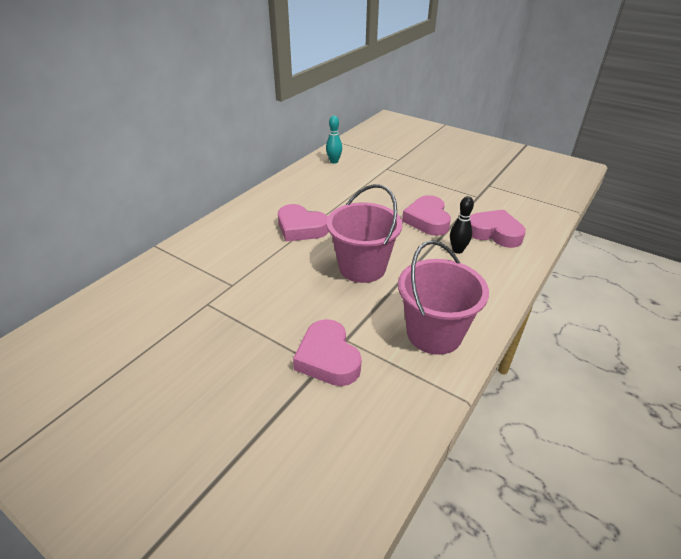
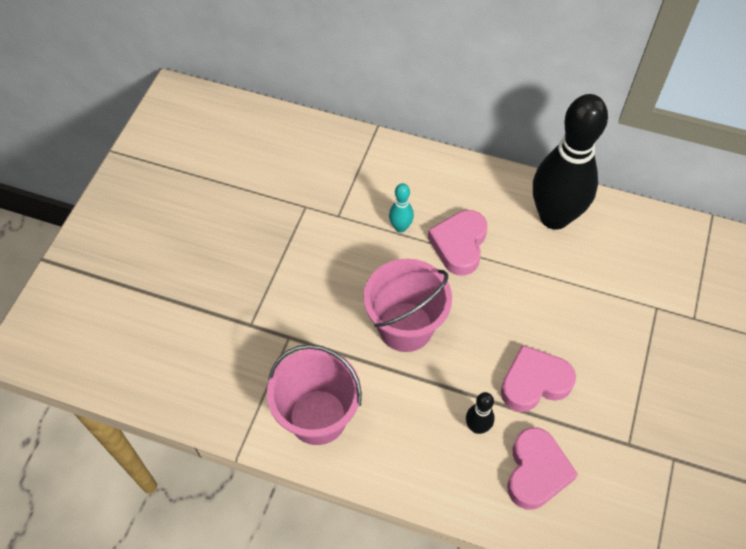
camera: 75 degrees right, 20 degrees up
pink heart [293,319,362,386] -> none
turquoise bowling pin [326,116,342,164] -> turquoise bowling pin moved to [389,183,414,233]
none -> black bowling pin [533,94,608,230]

